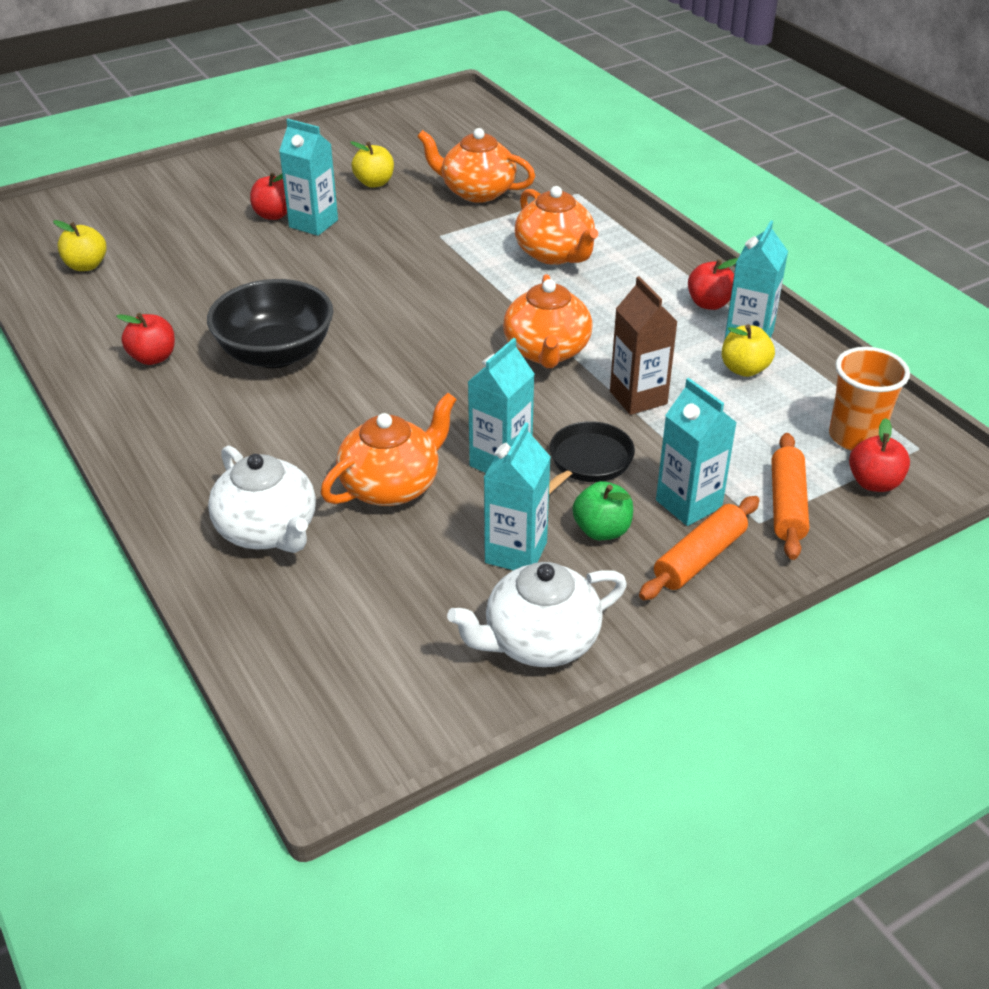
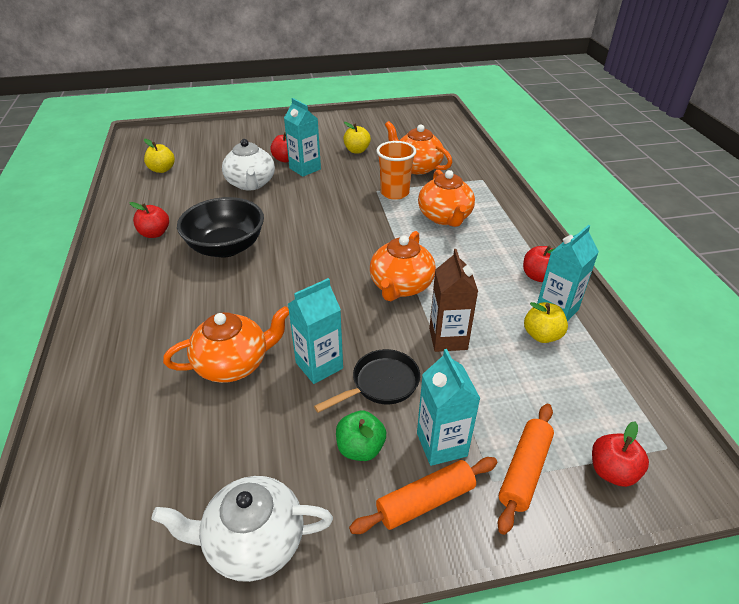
camera: 20 degrees right, 0 degrees up
white teapot [208,446,316,553] -> white teapot moved to [222,139,275,191]
turquoise carton [484,422,551,570] -> none
orange cup [829,347,910,450] -> orange cup moved to [376,141,416,200]

